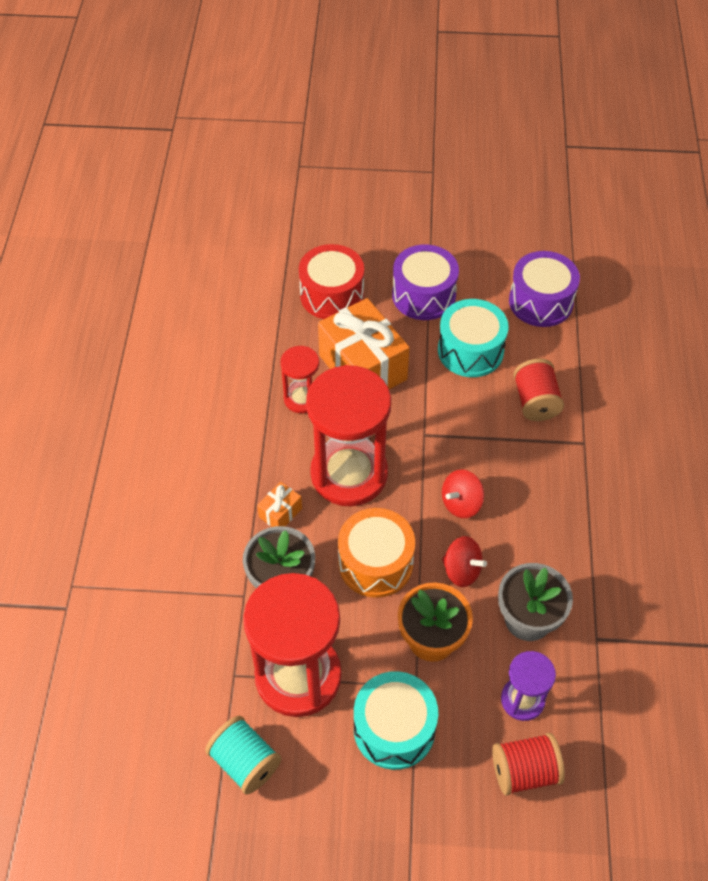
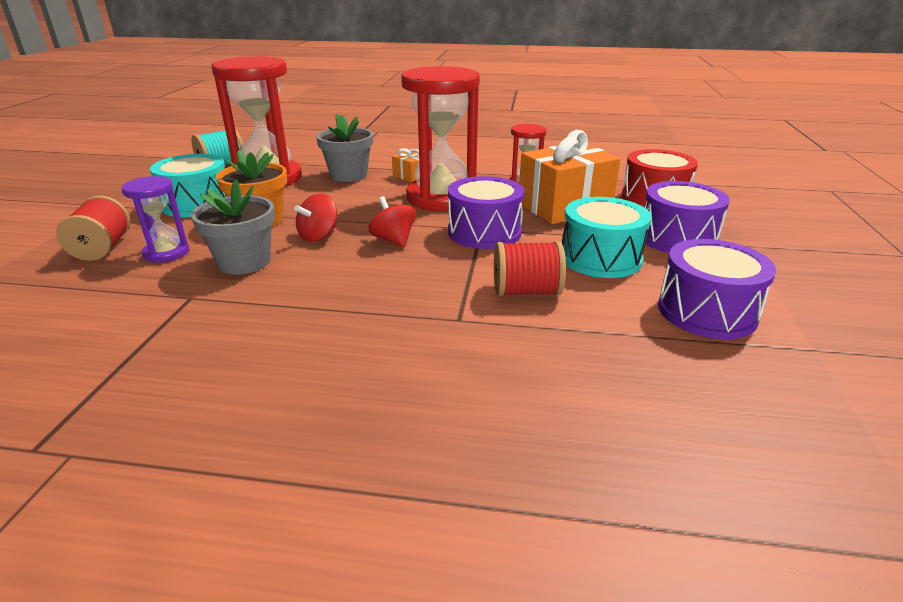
camera: 95 degrees right, 25 degrees down
orange drum [338,508,415,598] -> none
none -> purple drum [448,176,525,249]

